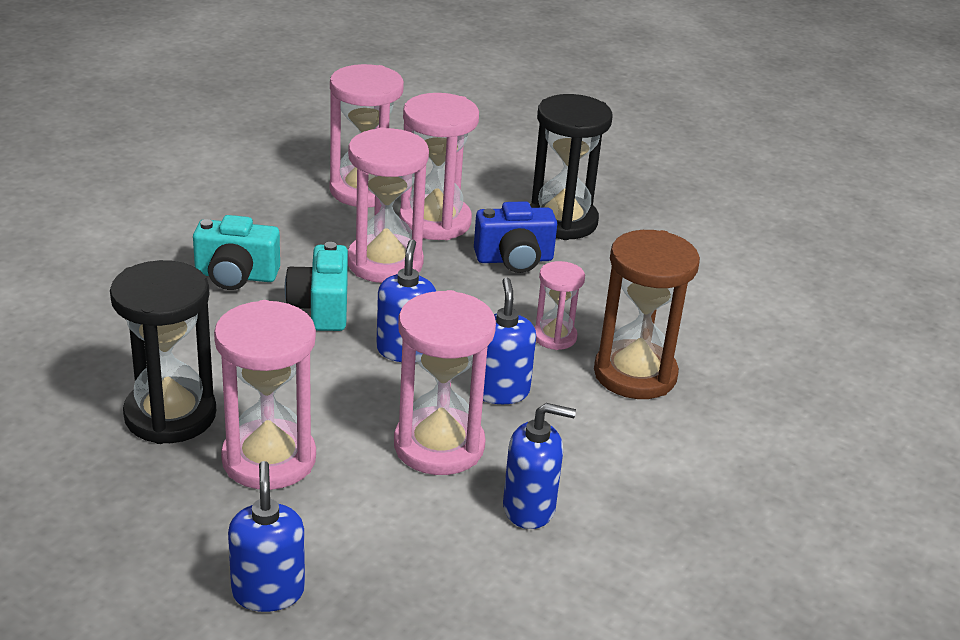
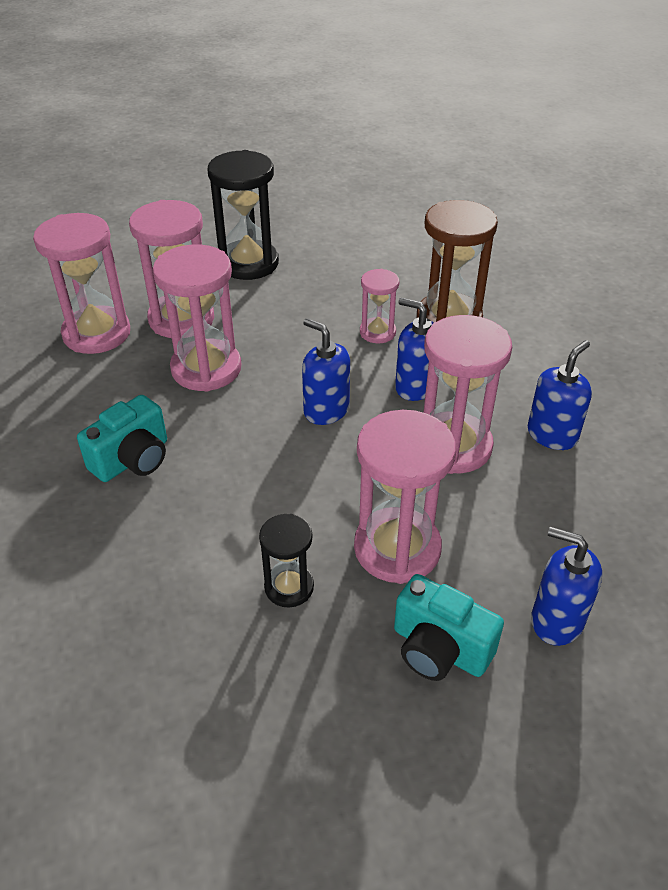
camera: 50 degrees left, 10 degrees up
black hourglass [110,260,216,444] -> black hourglass [259,514,314,607], size x0.55
turquoise camera [285,242,348,331] -> turquoise camera moved to [394,574,504,681]
blue camera [474,201,557,273] -> none

